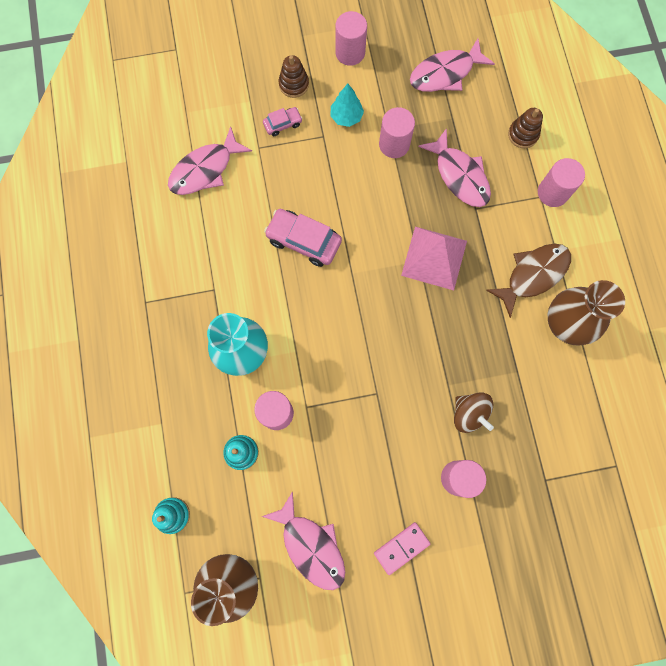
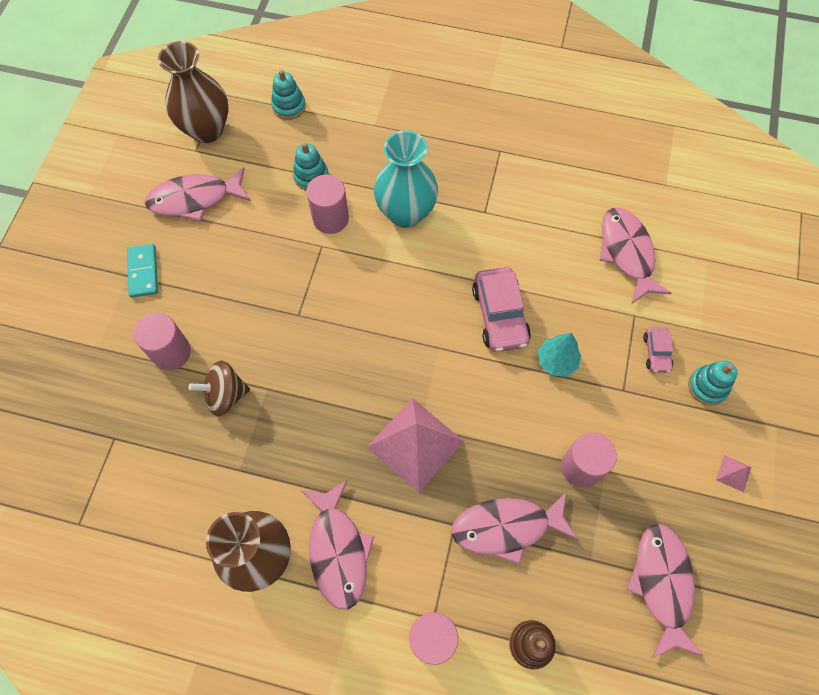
camera: 115 degrees right, 10 degrees down
pink car [264,209,342,267] -> pink car turned 120 degrees clockwise [472,267,531,352]
brown stacking toy [279,55,309,98] -> turquoise stacking toy [688,360,737,405]
turquoise tree [331,84,364,127] -> turquoise tree moved to [538,333,581,377]
pink cylinder [335,11,367,66] -> pink pyramid [716,455,751,492]
pink domino [374,522,430,575] -> turquoise domino [127,244,158,298]
brown fish [486,244,571,318] -> pink fish [301,480,375,610]

